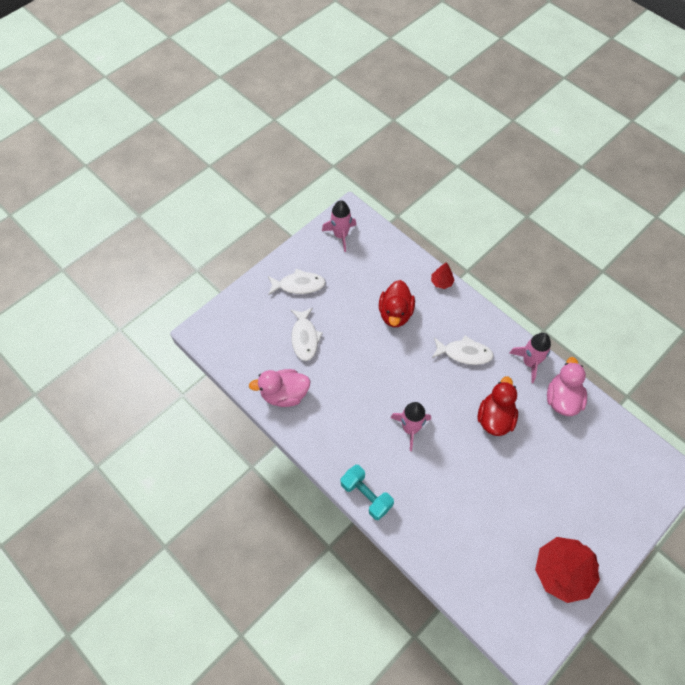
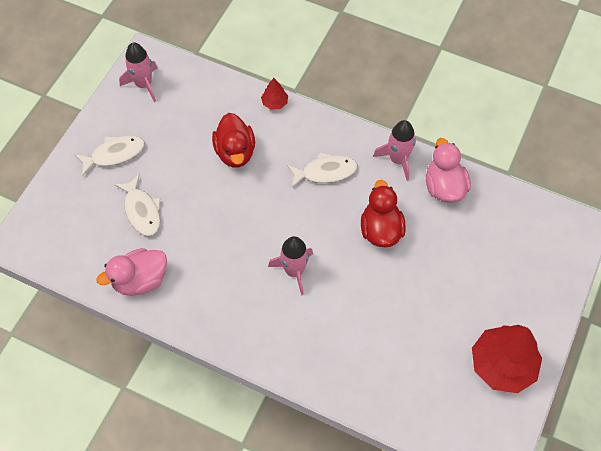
camera: 20 degrees left, 0 degrees up
turquoise dumbbell [341,465,394,520] -> none

